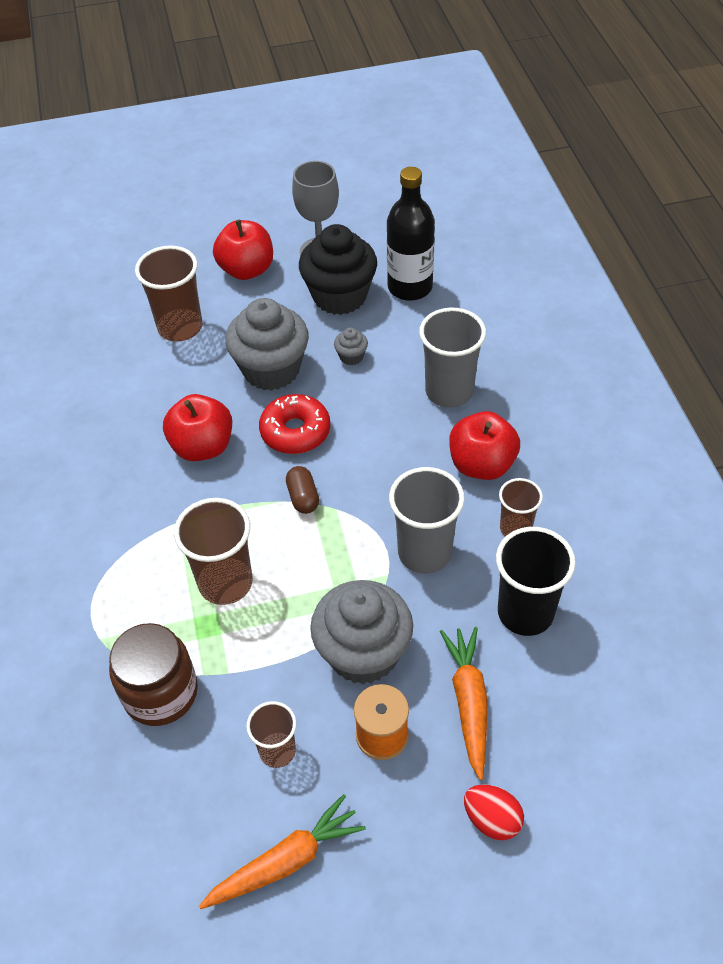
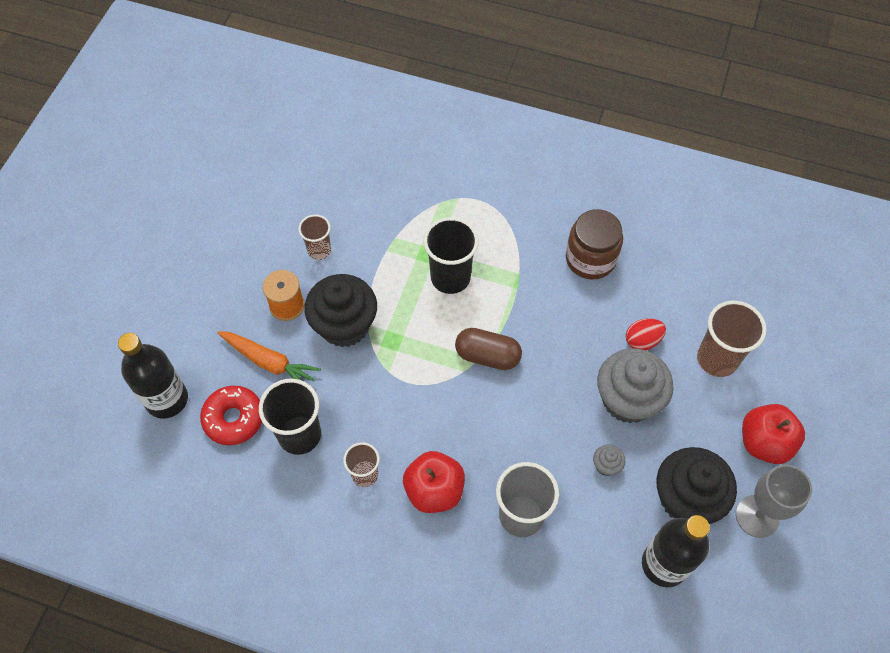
camera: 120 degrees right, 10 degrees up
brown jar [109,623,198,726] -> brown jar moved to [566,209,623,280]
red apple [163,394,232,461] -> none
brown cup [174,498,253,605] -> black cup [423,217,479,294]
orange carrot [199,794,366,909] -> none
red donut [259,394,330,454] -> red donut moved to [200,386,262,445]
brown capsule [286,466,319,514] -> brown capsule [455,328,522,370], size x1.56
grey cupcake [310,580,413,684] -> black cupcake [304,274,377,347]
grey cup [389,467,465,574] -> none
red egg [464,784,524,840] -> red egg moved to [626,318,666,350]
none -> black bottle [118,333,188,419]

